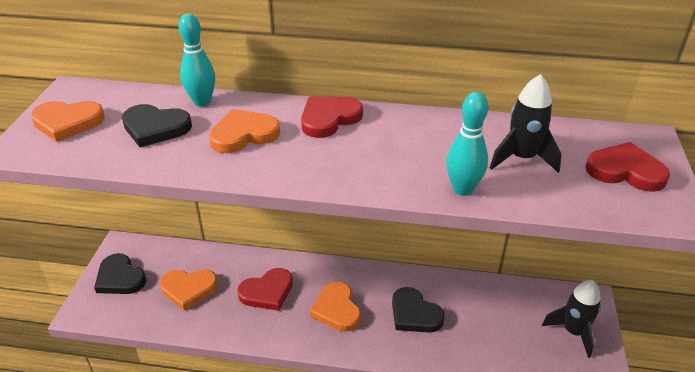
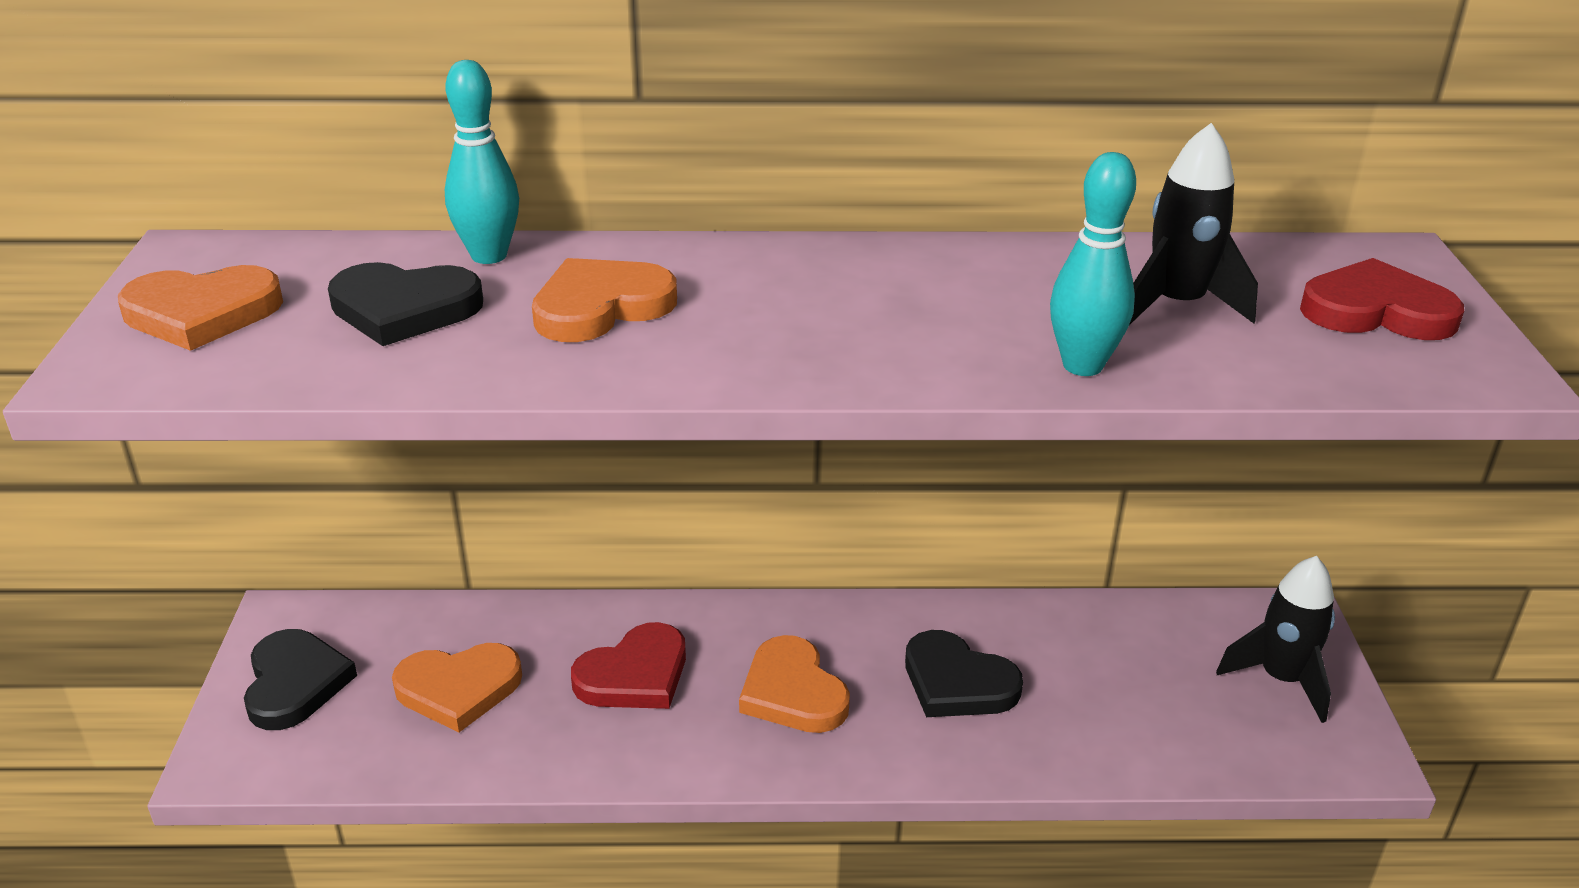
camera: 10 degrees left, 5 degrees down
black heart [94,253,146,294] -> black heart turned 135 degrees counterclockwise [244,629,357,730]
red heart [301,96,363,138] -> none

